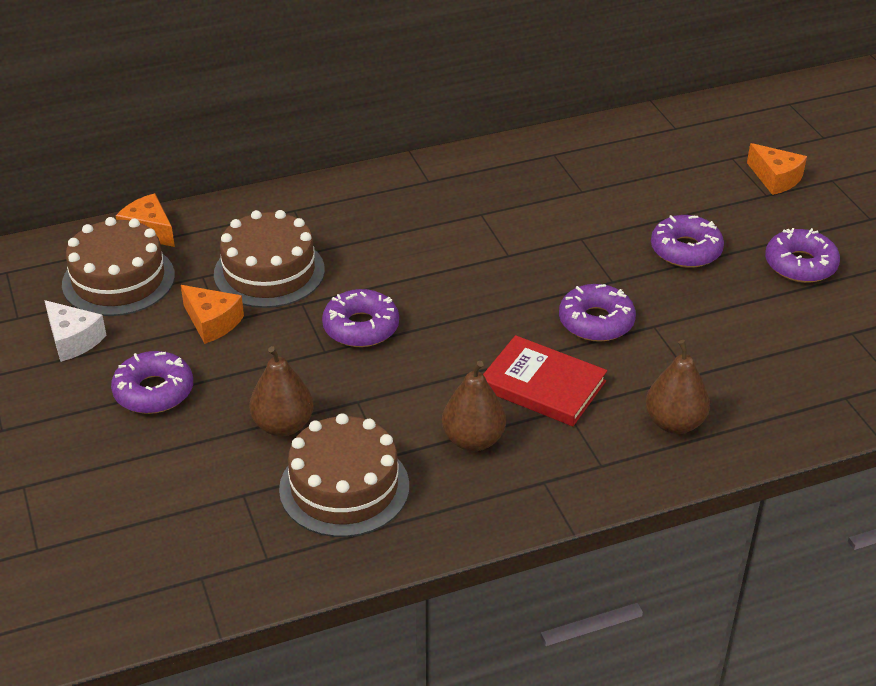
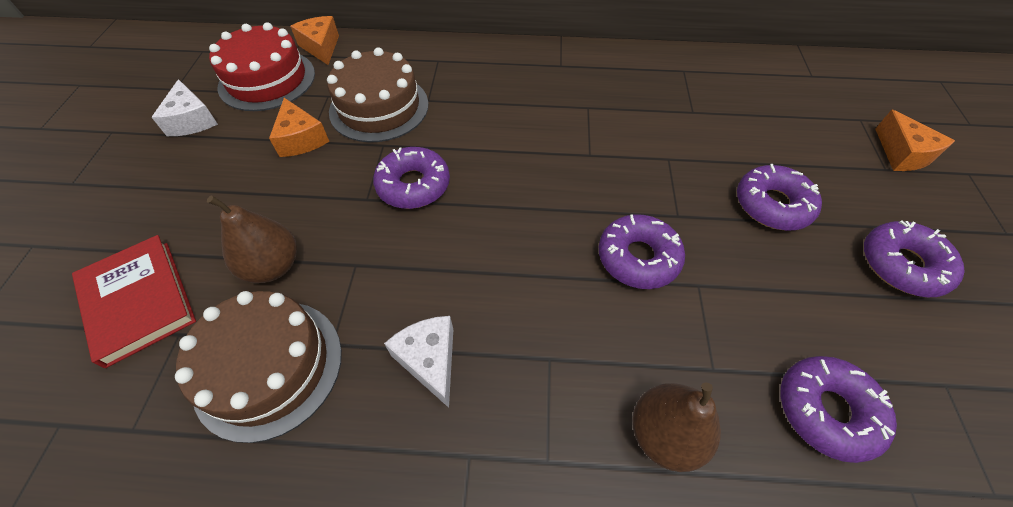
camera: 25 degrees right, 15 degrees up
brown cake [62,217,175,316] -> red cake [209,22,315,111]
purple donut [111,351,193,414] -> purple donut moved to [781,356,897,463]
brown pear [442,361,506,451] -> white cheese [384,316,453,408]
red book [483,335,607,426] -> red book moved to [72,235,196,368]

